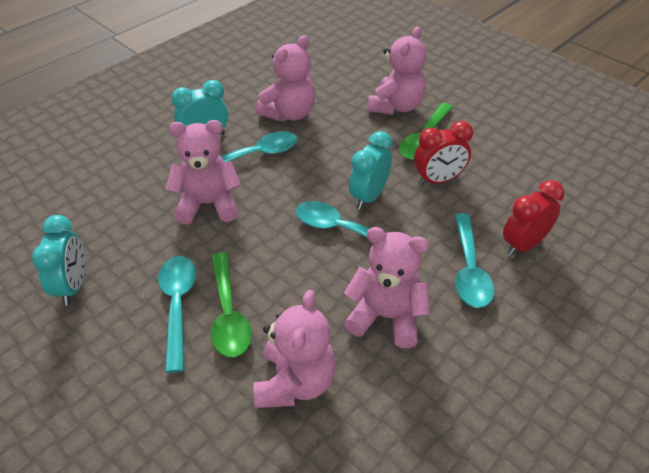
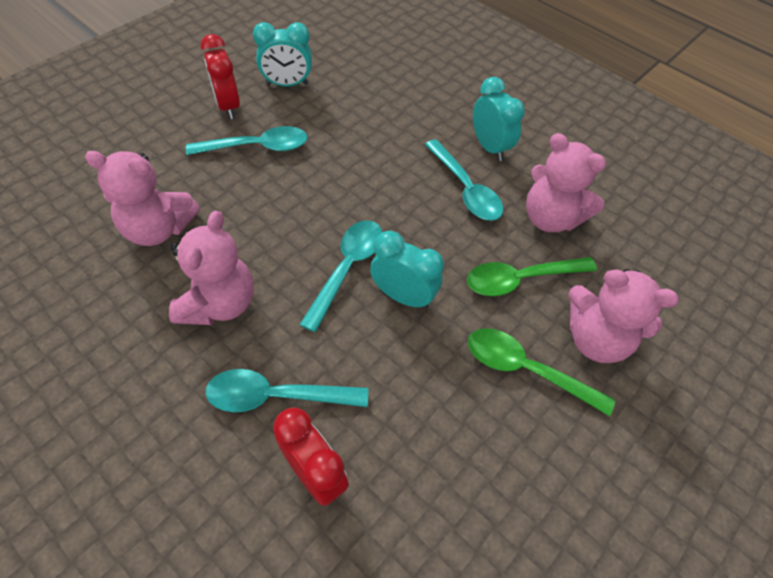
camera: 85 degrees right, 10 degrees up
pink teddy bear [166,120,241,224] -> none
green spoon [211,252,252,357] -> green spoon moved to [467,257,597,296]
red clock [414,121,473,186] -> red clock moved to [200,34,240,119]

